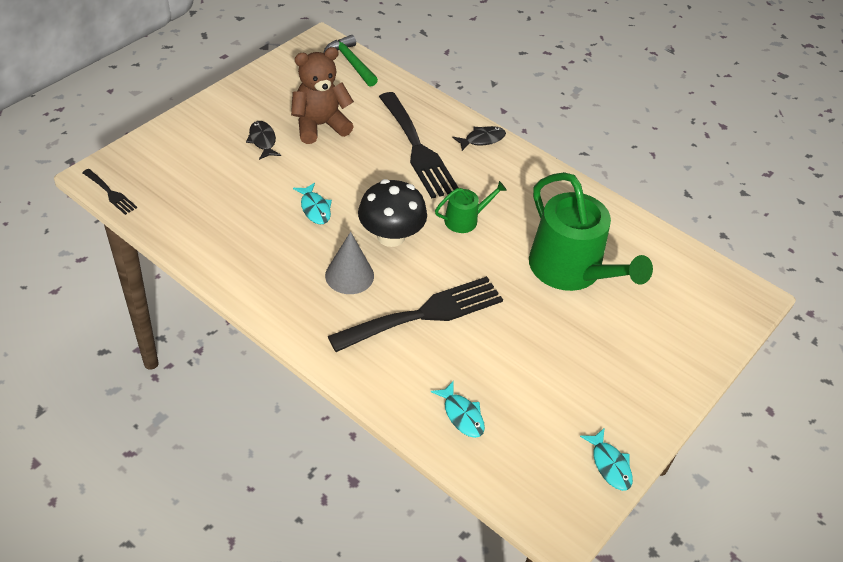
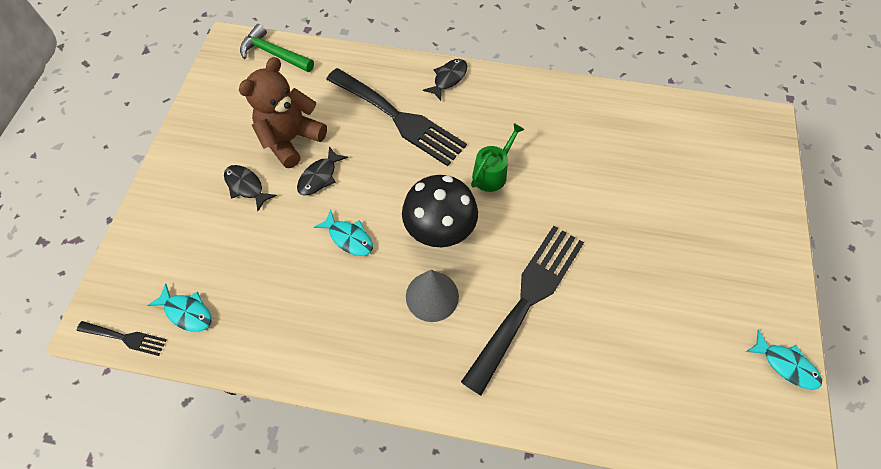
camera: 25 degrees left, 15 degrees up
turquoise fish [431,381,485,438] -> turquoise fish moved to [147,283,212,332]
green watering can [529,172,653,291] -> none
none -> black fish [297,146,348,196]

